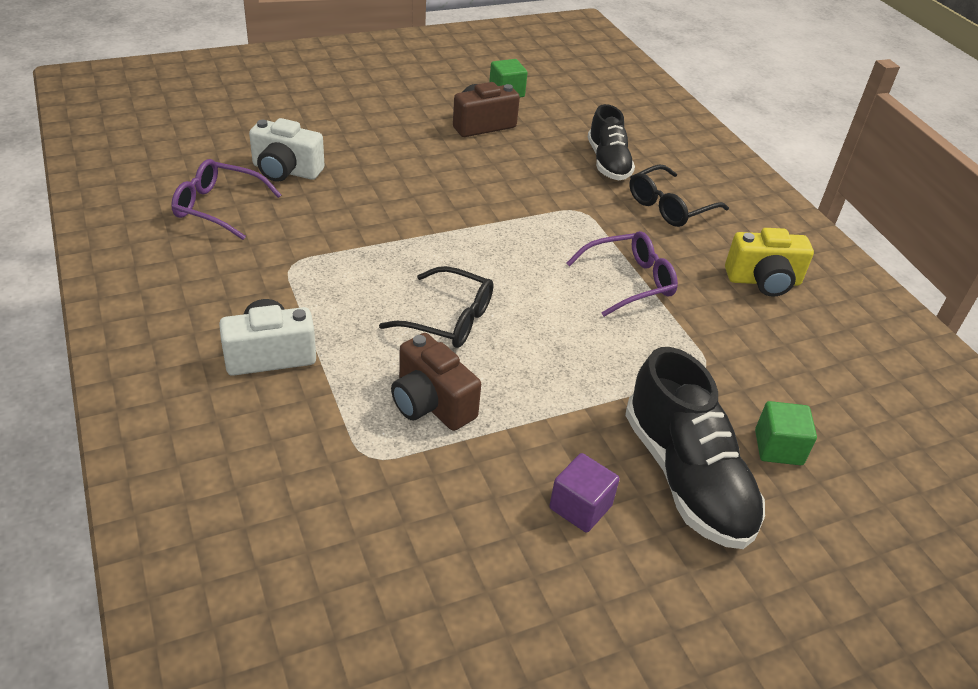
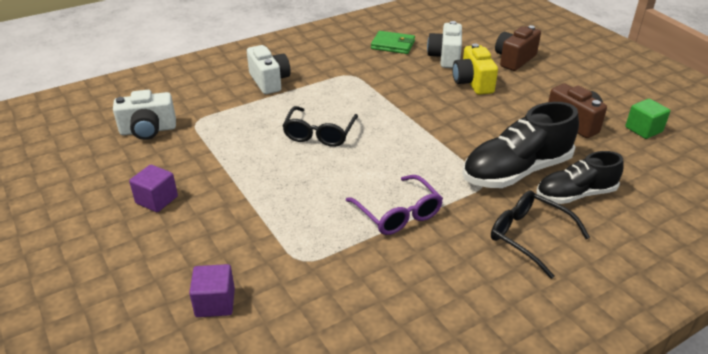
camera: 85 degrees right, 5 degrees down
purple glasses [171,159,281,240] -> green wallet [371,31,415,54]
brown camera [391,333,481,431] -> brown camera moved to [495,25,541,71]
black shoe [625,347,765,549] -> black shoe moved to [462,102,579,188]
yellow camera [725,228,814,297] -> yellow camera moved to [452,43,498,95]
green cube [755,401,817,465] -> purple cube [189,264,235,317]
none -> white camera [113,90,176,140]

